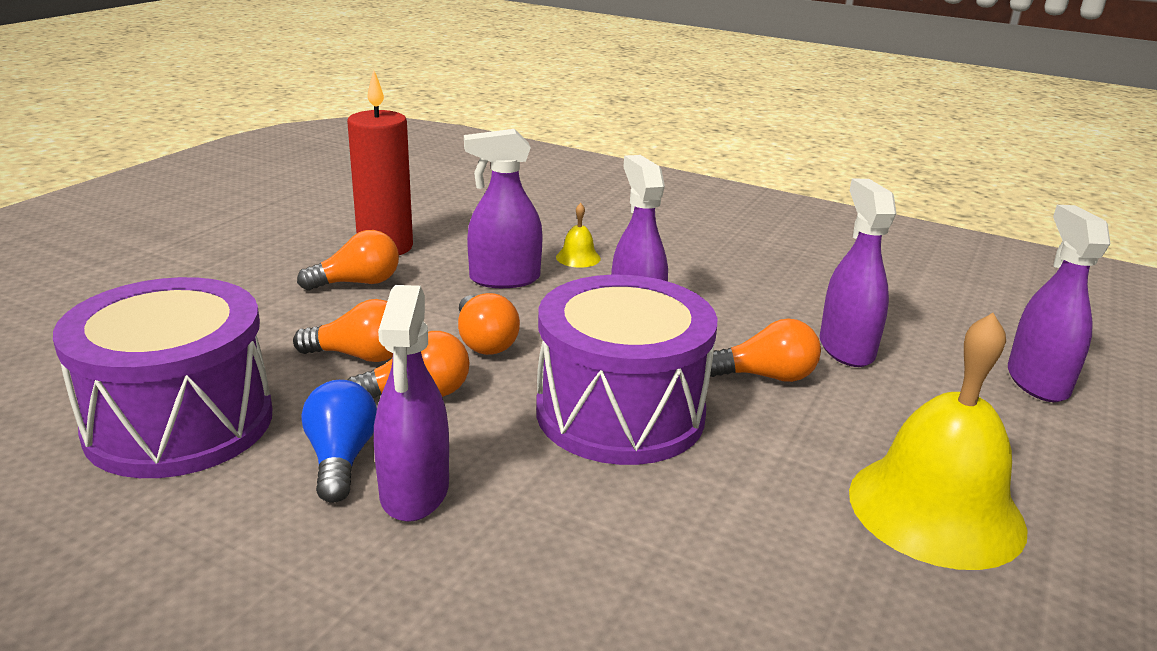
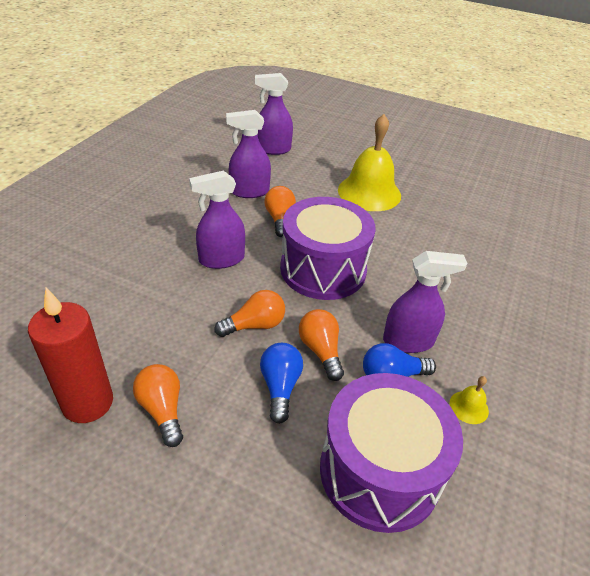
camera: 95 degrees left, 15 degrees up
orange light bulb [293,299,393,362] -> blue light bulb [260,343,303,424]
purple spray bottle [464,129,543,288] -> none
yellow bell [556,203,601,268] -> yellow bell moved to [450,376,489,424]

